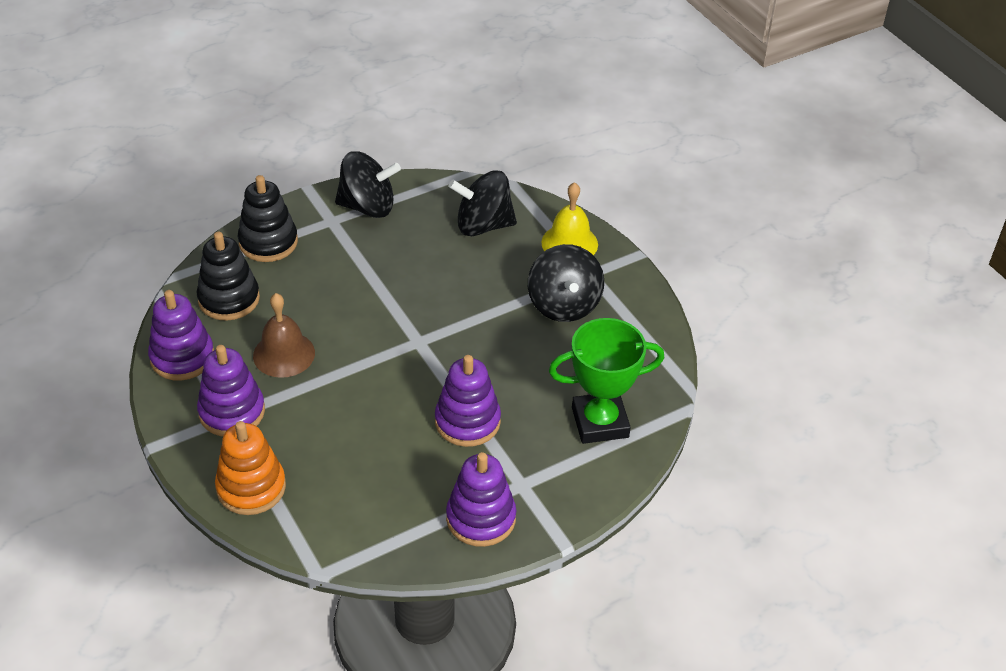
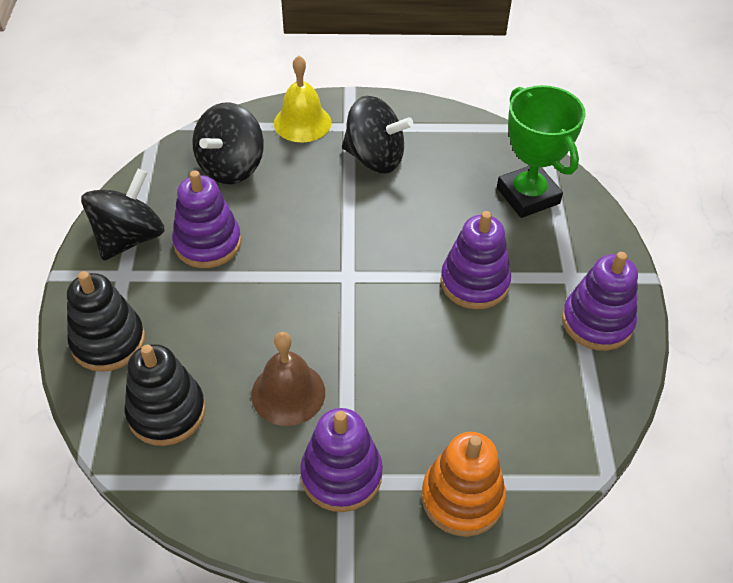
camera: 60 degrees left, 5 degrees up
purple stacking toy [148,290,214,381] -> purple stacking toy moved to [172,170,241,268]
green trophy [549,318,664,444] -> green trophy turned 45 degrees counterclockwise [497,85,586,218]

